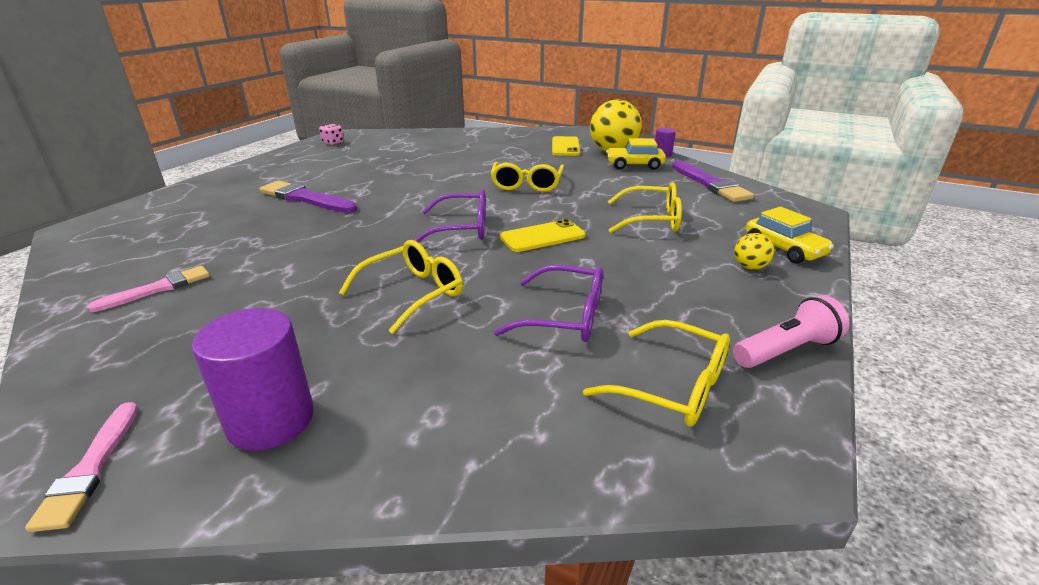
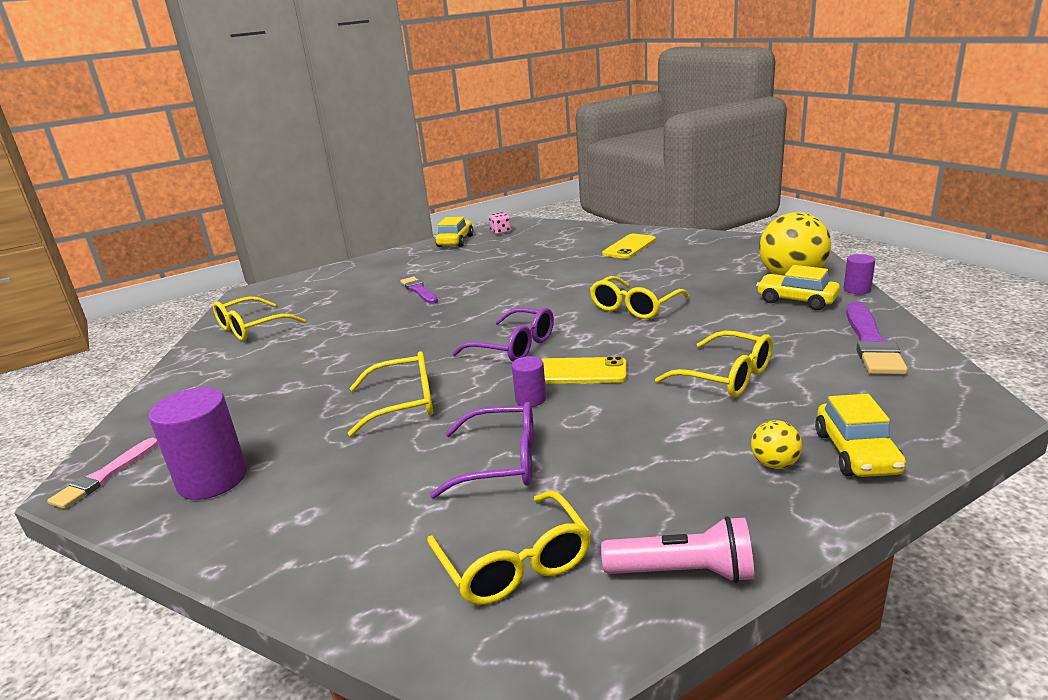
camera: 35 degrees right, 5 degrees down
pink brush [87,266,210,312] -> none
purple brush [259,181,357,213] -> purple brush [400,277,438,304], size x0.65
purple glasses [494,265,603,342] -> purple glasses turned 45 degrees counterclockwise [430,402,534,499]
yellow phone [552,136,580,156] -> yellow phone moved to [602,234,656,259]
none -> yellow glasses [213,296,305,341]
none -> yellow car [435,217,473,247]
none -> purple cylinder [512,356,546,407]

